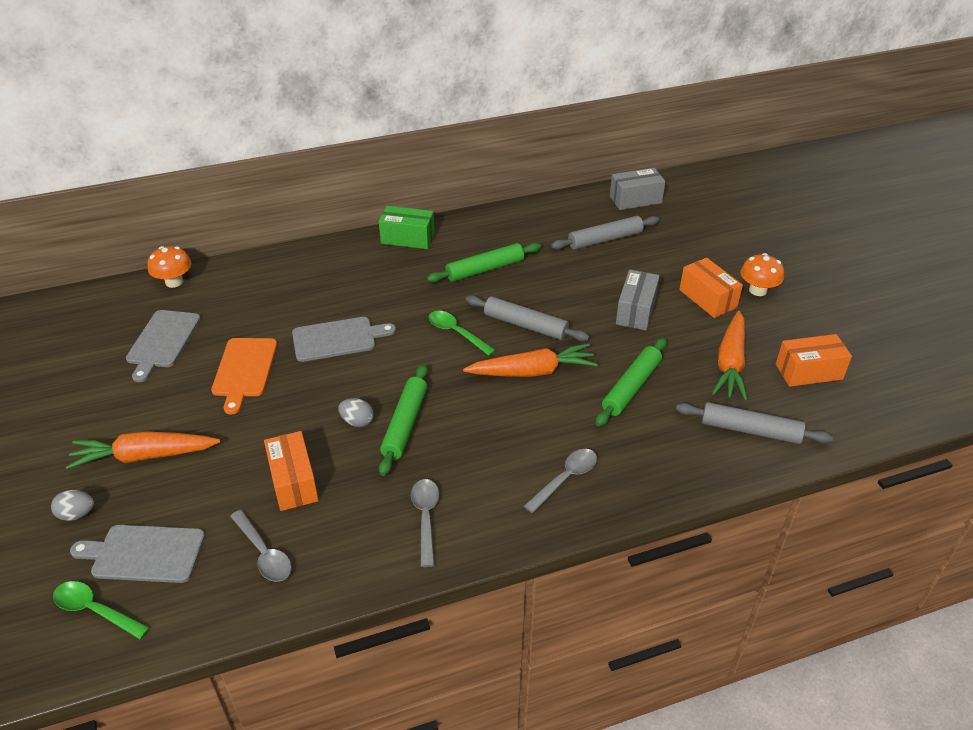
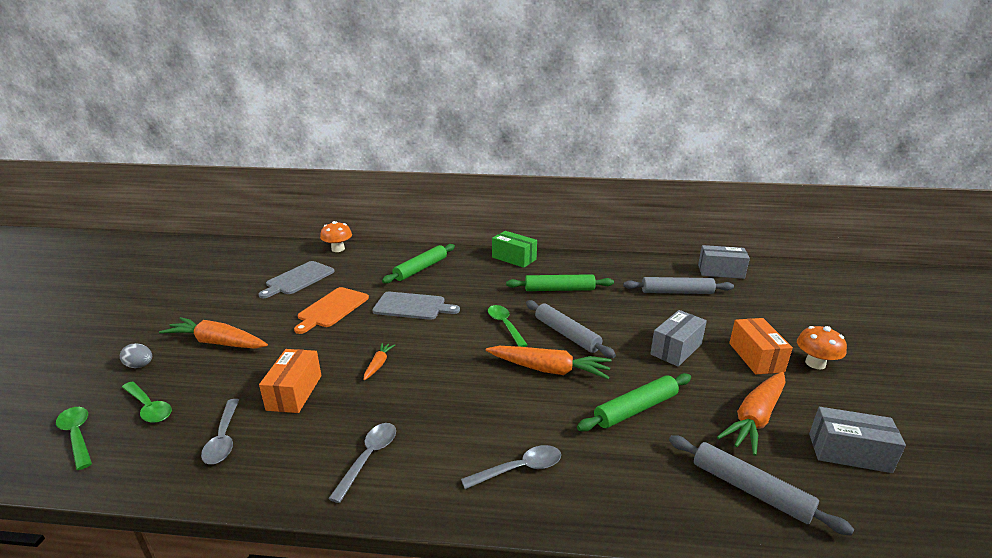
camera: 25 degrees right, 15 degrees down
grey cutting board [70,525,205,583] -> green spoon [122,381,172,423]
grey egg [338,398,374,427] -> orange carrot [364,343,395,380]
green rolling pin [379,364,428,476] -> green rolling pin moved to [382,244,455,284]
orange box [776,334,852,387] -> grey box [809,407,906,473]

